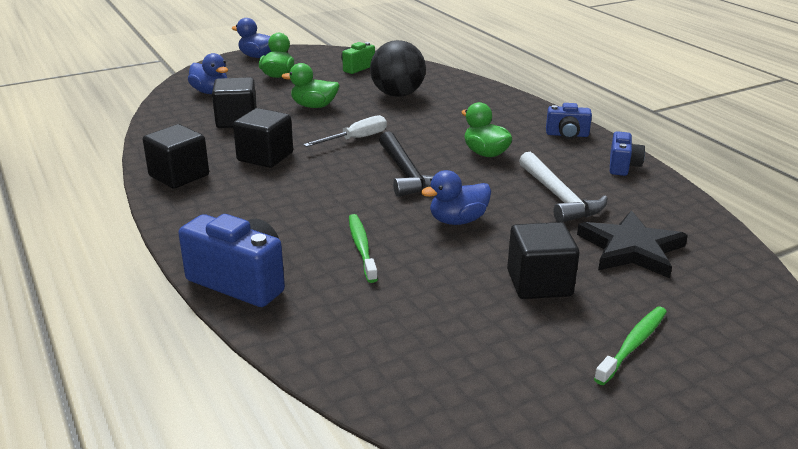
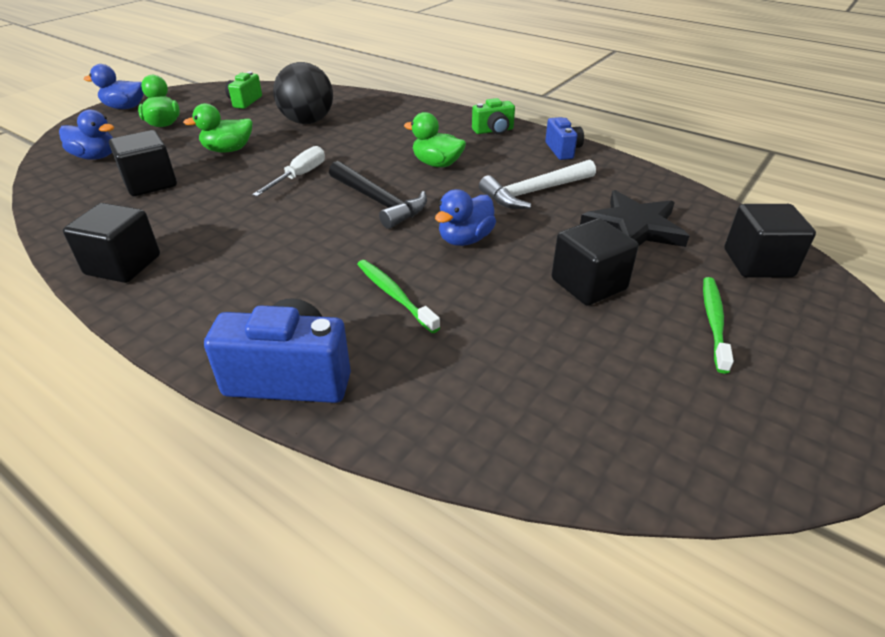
camera: 25 degrees left, 10 degrees up
black cube [233,108,293,168] -> black cube moved to [724,204,816,278]
white hammer [519,152,608,223] -> white hammer turned 105 degrees clockwise [479,160,596,209]
blue camera [546,103,592,139] -> green camera [472,98,515,135]

